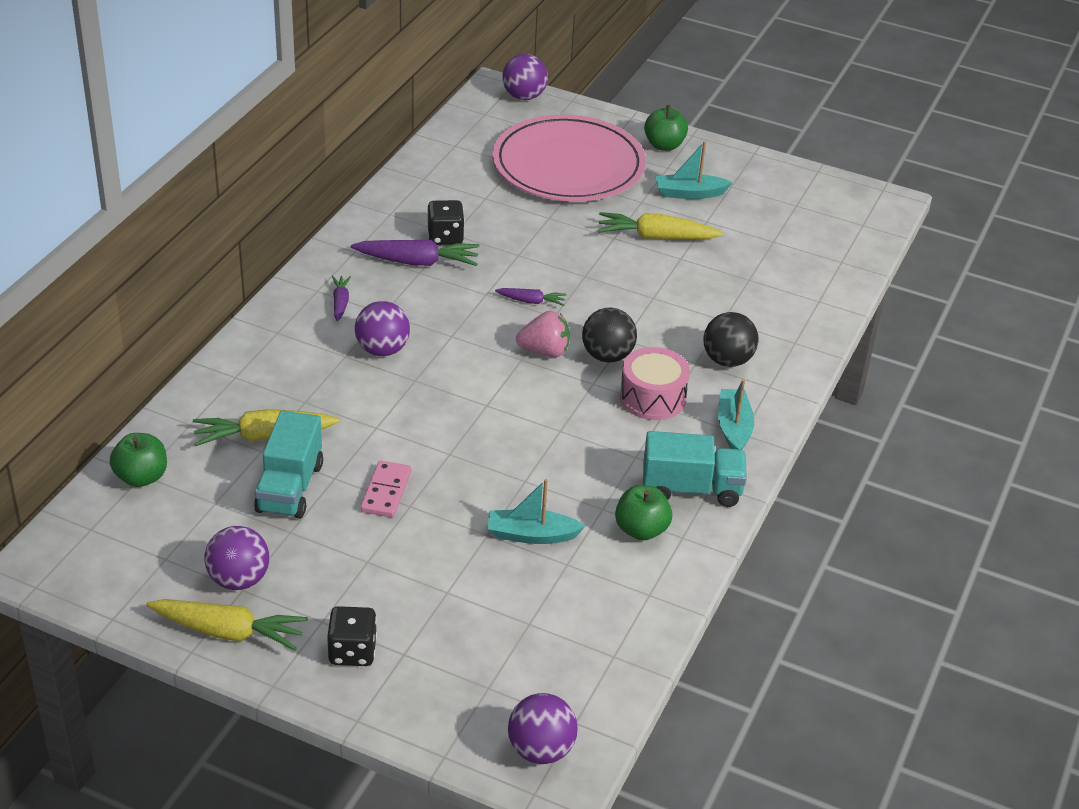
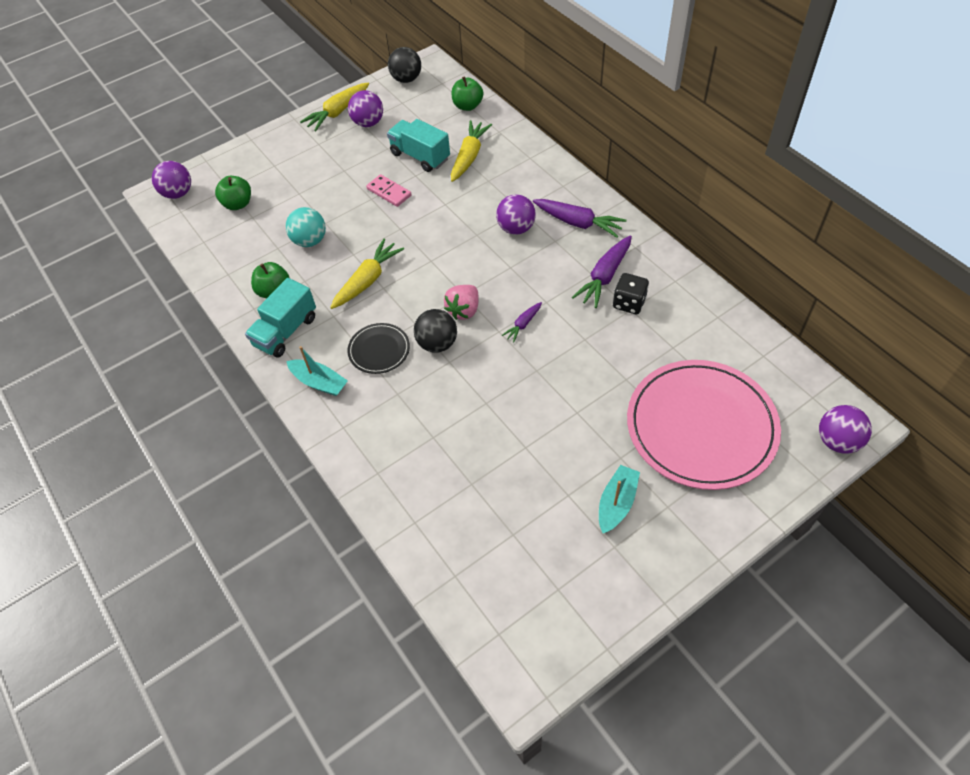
camera: 125 degrees right, 15 degrees up
black dice [327,606,377,666] -> none
purple carrot [332,276,351,321] -> purple carrot [533,199,626,238], size x1.83
turquoise boat [488,479,586,544] -> turquoise ball [285,207,326,247]
yellow carrot [598,212,723,239] -> yellow carrot moved to [330,239,404,309]
pink drum [620,347,690,420] -> black plate [347,323,410,374]
green apple [644,105,688,151] -> green apple moved to [215,176,251,210]
black ball [703,312,759,367] -> black ball moved to [388,47,421,83]

